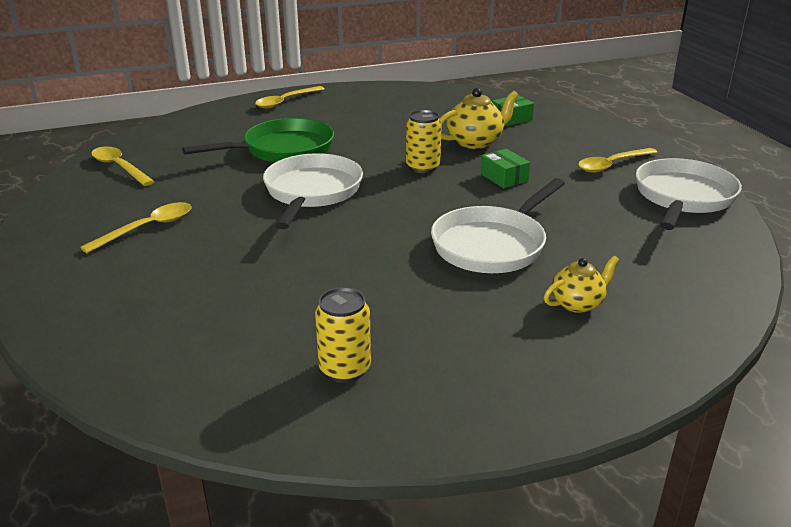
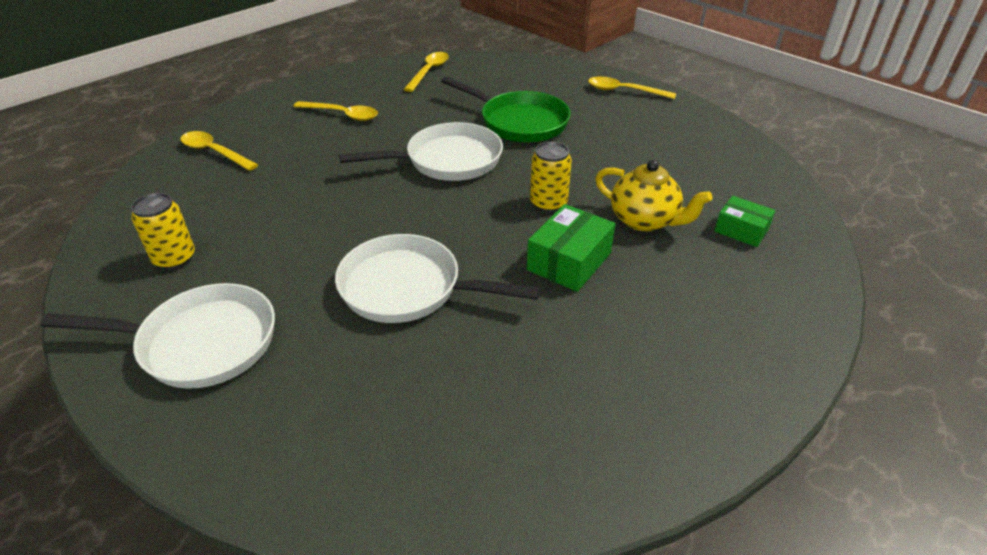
camera: 65 degrees right, 10 degrees up
green box [480,149,530,188] -> green box [527,204,615,292], size x1.53
yellow teapot [544,256,619,313] -> none
yellow spoon [578,148,658,173] -> yellow spoon moved to [181,131,258,171]
white pan [636,158,742,230] -> white pan moved to [41,283,275,389]

